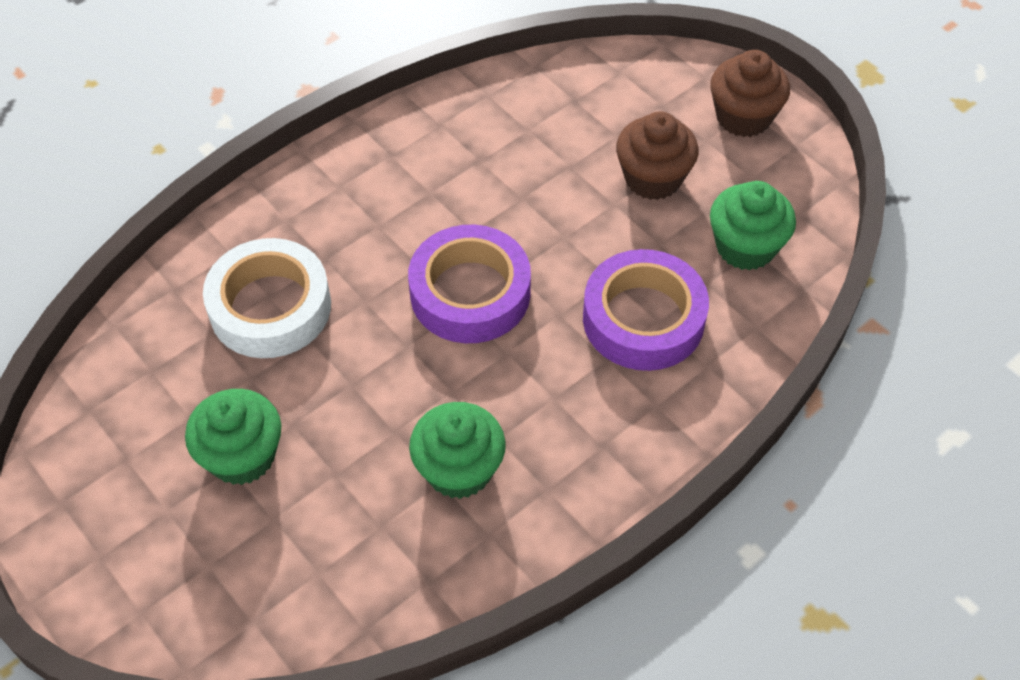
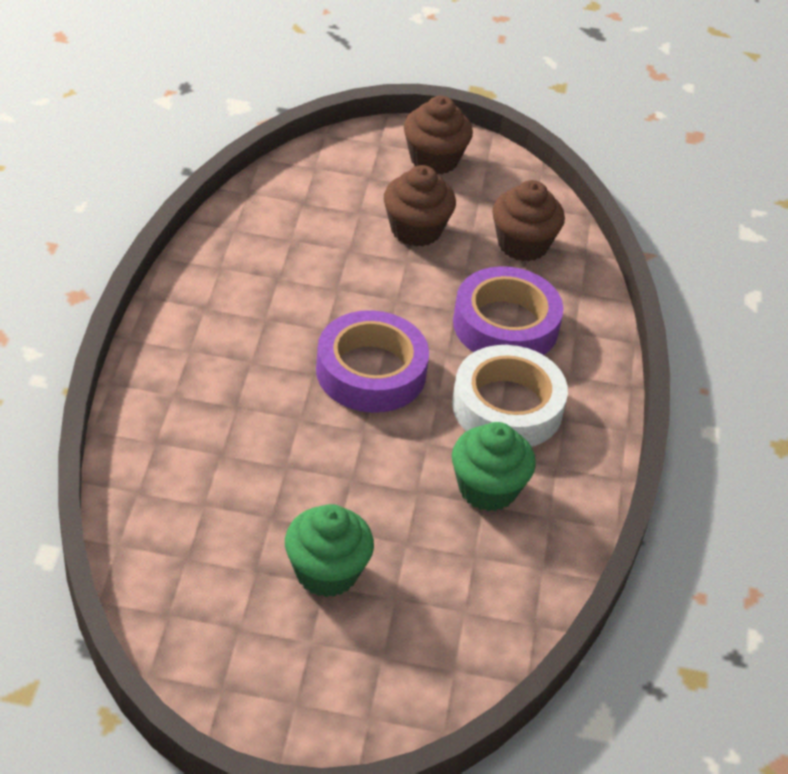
camera: 45 degrees left, 10 degrees down
white tape [203,238,331,358] -> white tape moved to [452,345,568,447]
green cupcake [710,181,796,270] -> brown cupcake [492,180,565,261]

